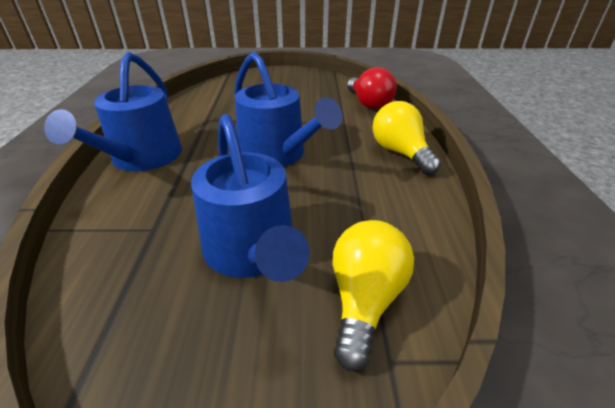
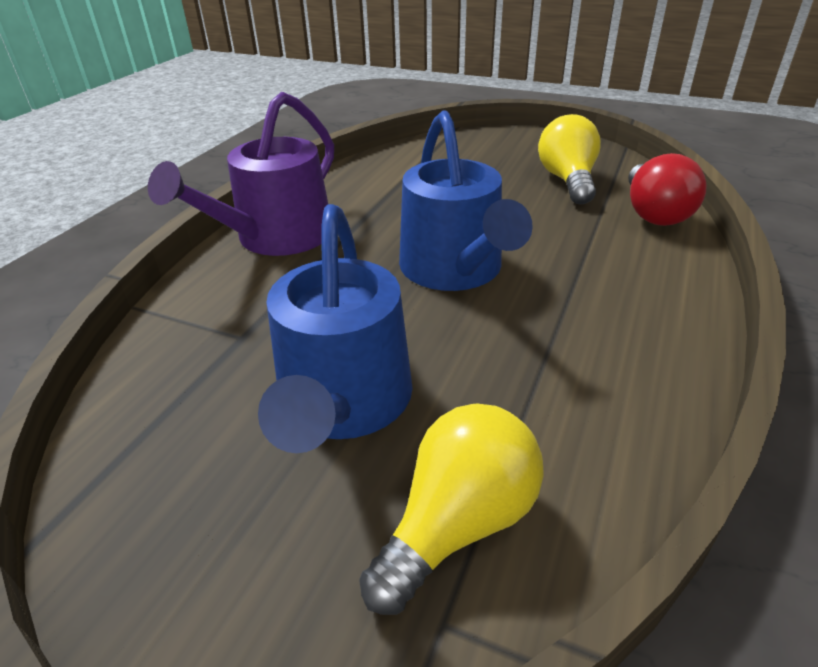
camera: 25 degrees right, 0 degrees up
blue watering can [44,52,182,171] -> purple watering can [148,92,334,256]
yellow light bulb [373,101,441,175] -> yellow light bulb moved to [538,114,601,205]

